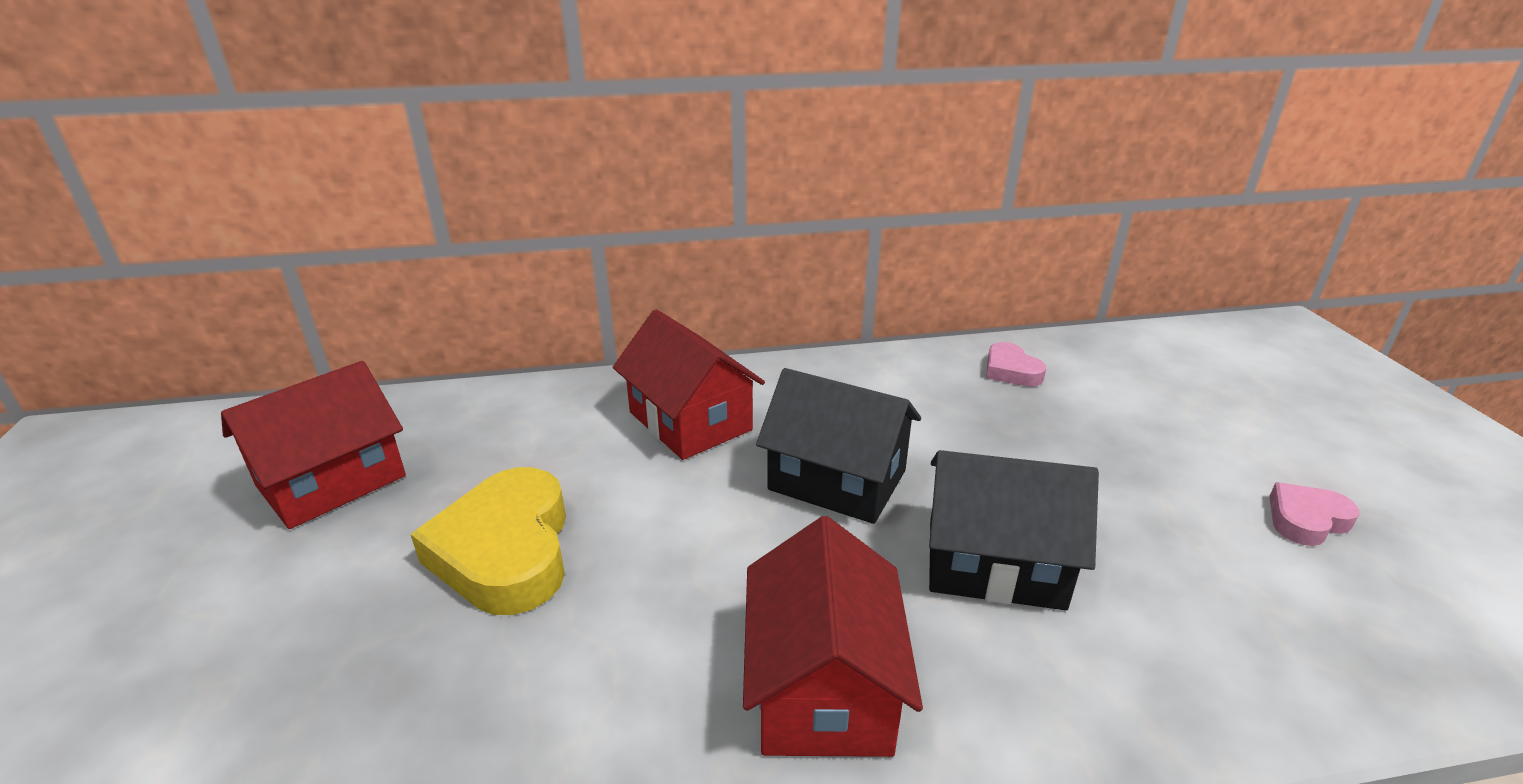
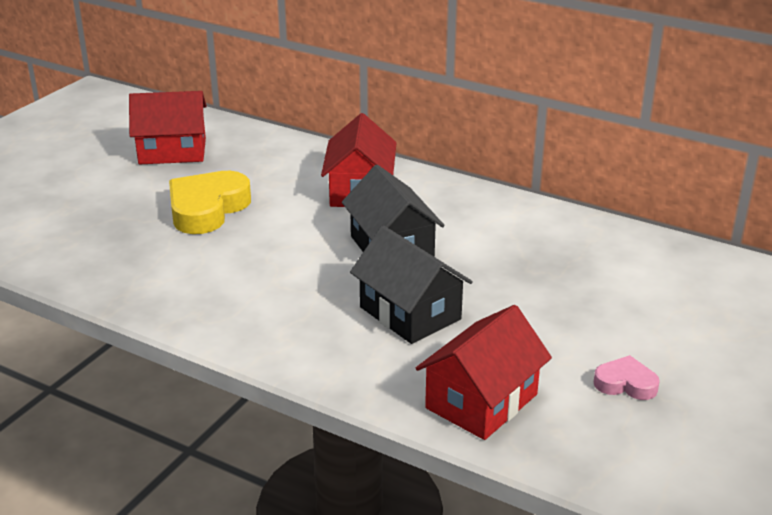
camera: 40 degrees right, 0 degrees up
red house [743,516,923,757] -> red house moved to [416,305,552,440]
pink heart [986,342,1046,387] -> none

